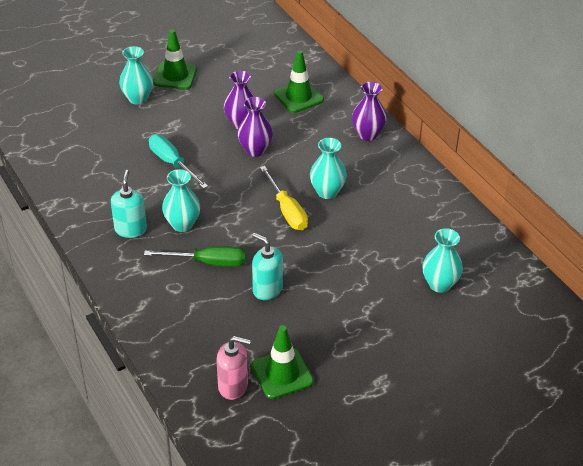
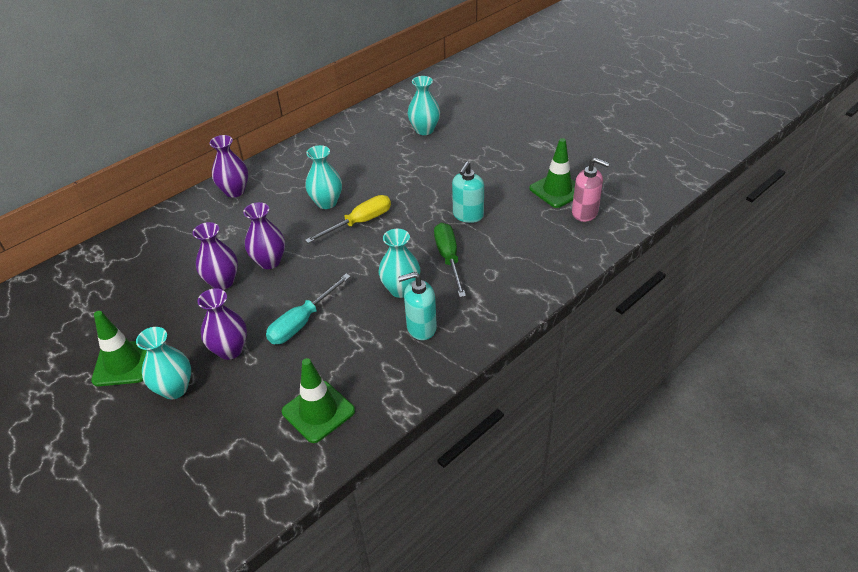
camera: 100 degrees left, 0 degrees up
pink soap dispenser [216,336,251,400] -> pink soap dispenser turned 120 degrees clockwise [572,158,610,222]
green traffic cone [274,50,324,113] -> green traffic cone moved to [282,358,355,443]
none -> purple vase [197,288,247,360]

